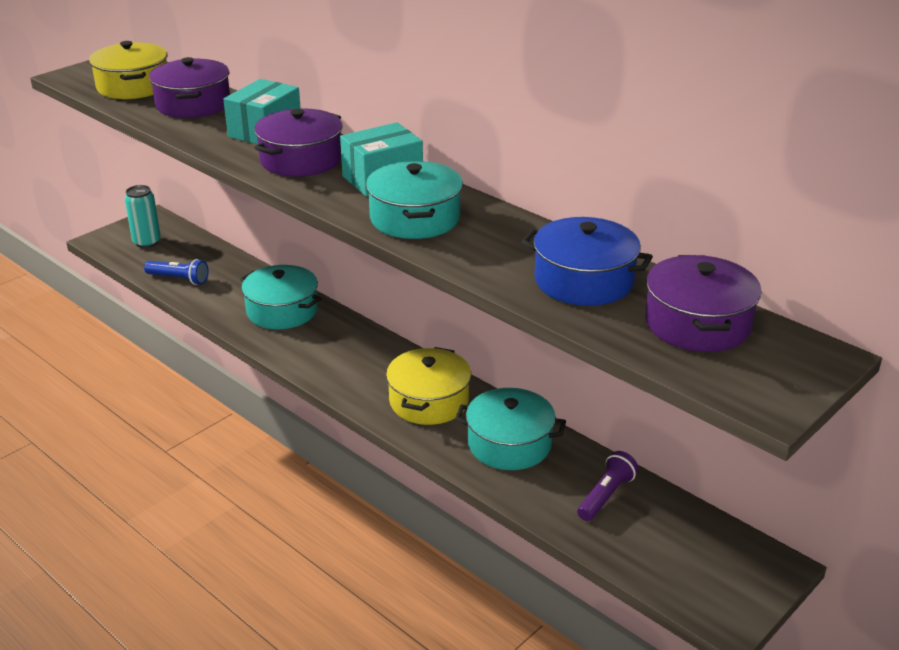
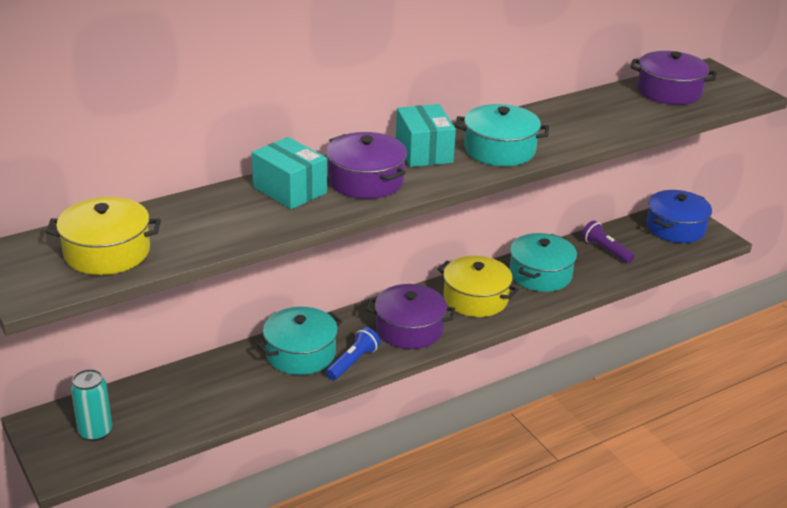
camera: 75 degrees left, 0 degrees up
blue flashlight [144,259,208,285] -> blue flashlight moved to [326,327,380,380]
purple pot [149,57,230,118] -> purple pot moved to [366,284,455,349]
blue pot [522,217,653,306] -> blue pot moved to [647,190,712,243]

